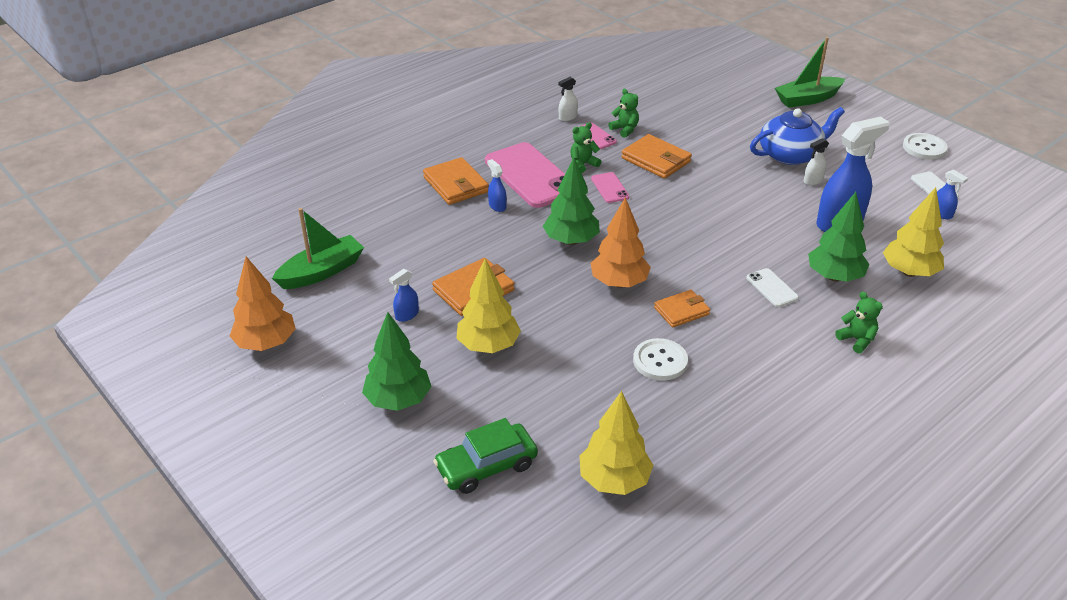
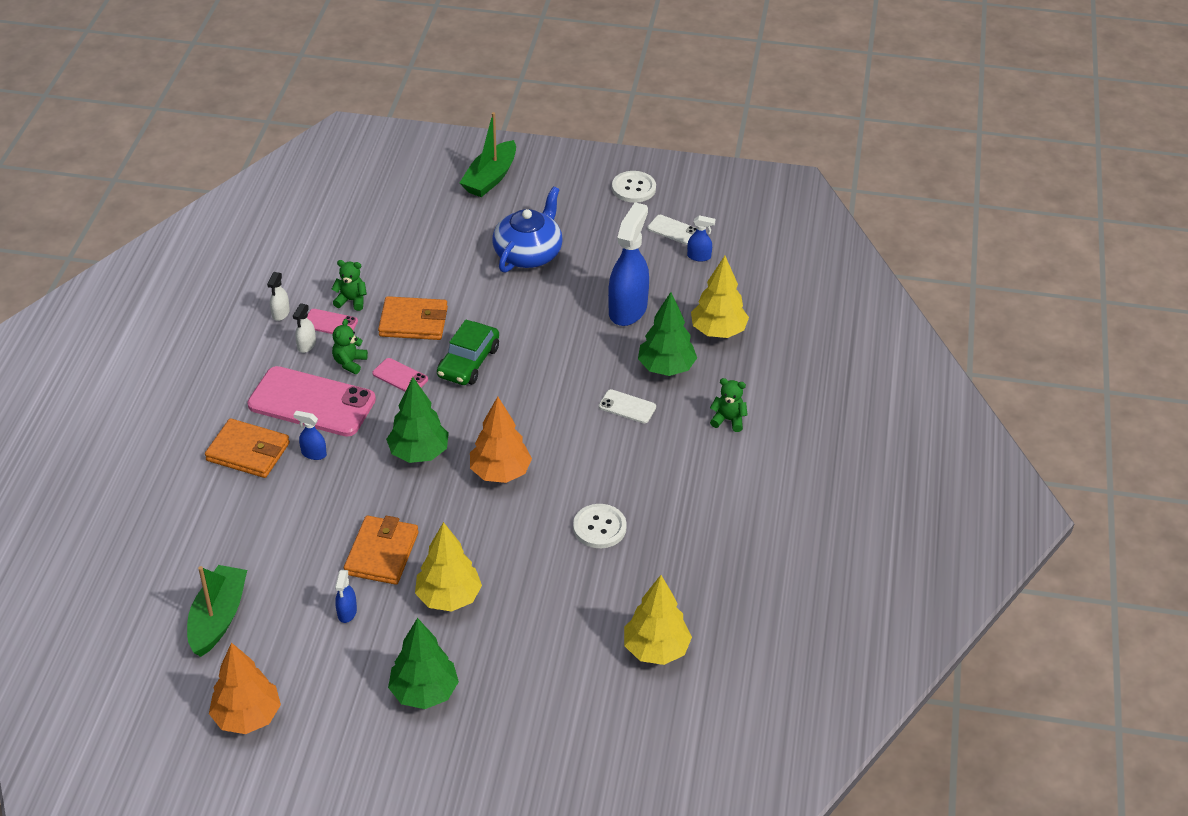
camera: 40 degrees left, 5 degrees up
green car [433,418,538,494] -> green car moved to [437,320,499,385]
orange wallet [654,290,710,327] -> none
white spray bottle [804,138,829,185] -> white spray bottle moved to [293,303,316,353]

